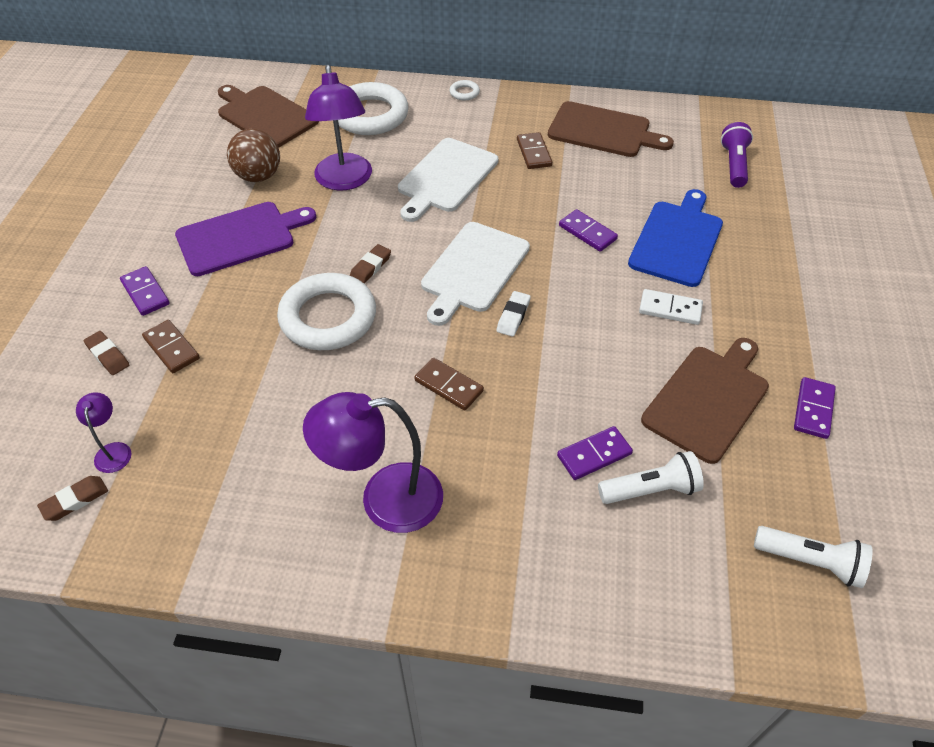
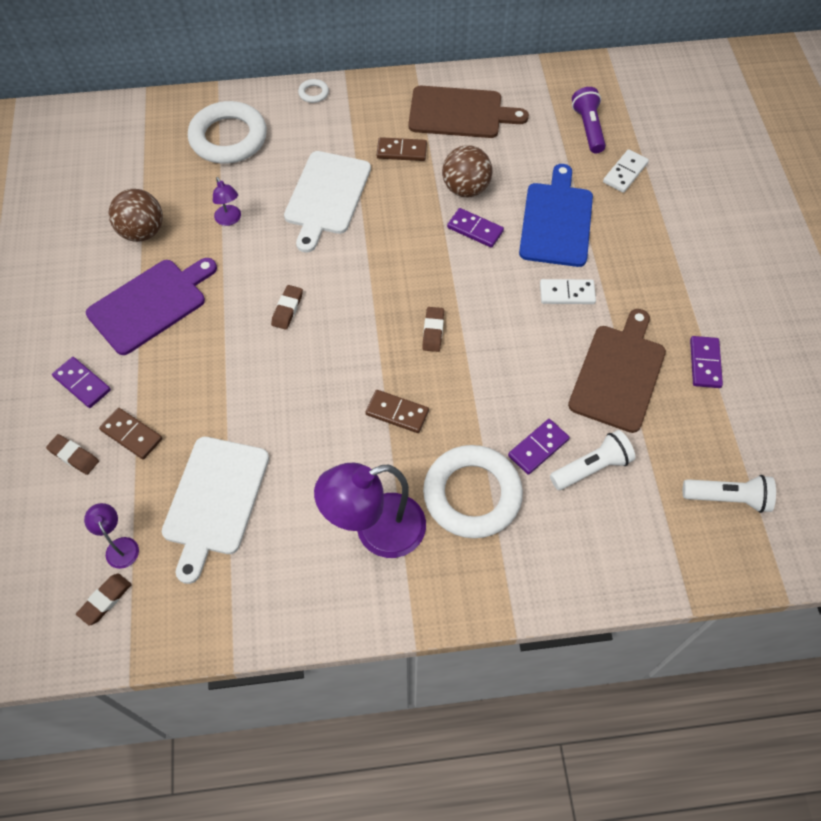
camera: 15 degrees left, 10 degrees up
brown cutting board [218,85,319,148] -> none
white ring [277,273,376,350] -> white ring moved to [423,445,523,538]
purple lamp [305,65,372,191] -> purple lamp [213,177,241,226], size x0.47
white cutting board [421,222,530,326] -> white cutting board moved to [162,437,269,584]
white eraser [497,291,531,337] -> brown eraser [422,307,444,352]
brown domino [517,132,552,169] -> brown domino turned 60 degrees counterclockwise [376,137,427,161]
none -> brown ball [442,145,493,197]
none -> white domino [603,149,649,193]

